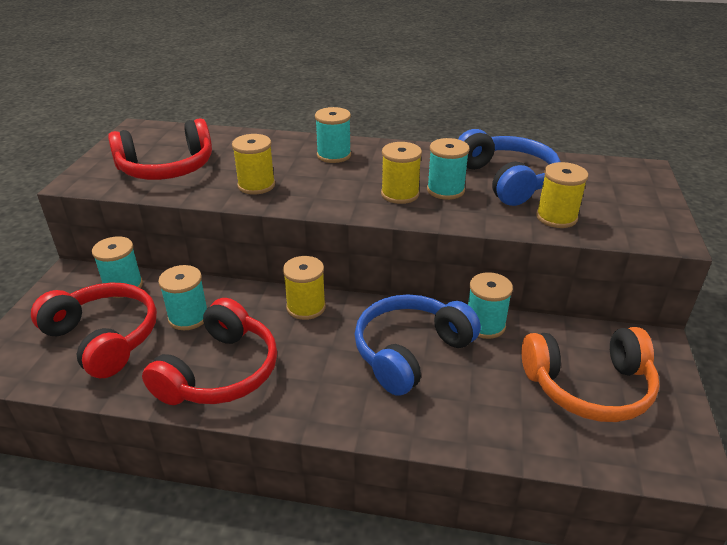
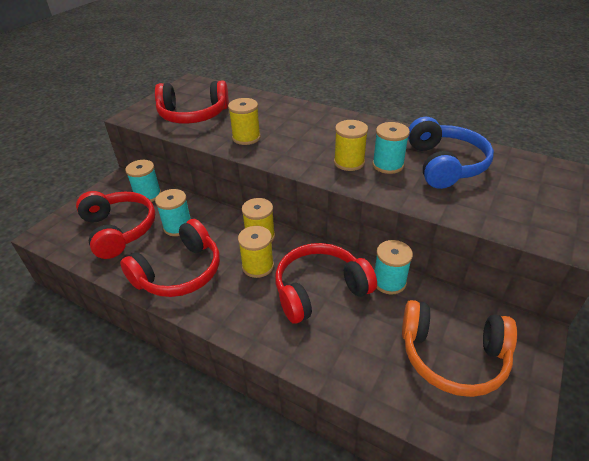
camera: 20 degrees right, 5 degrees up
turquoise spool [315,107,351,163] -> none
blue headphones [355,294,481,396] -> red headphones [275,243,377,324]
yellow spool [536,162,588,228] -> yellow spool moved to [238,226,274,278]

